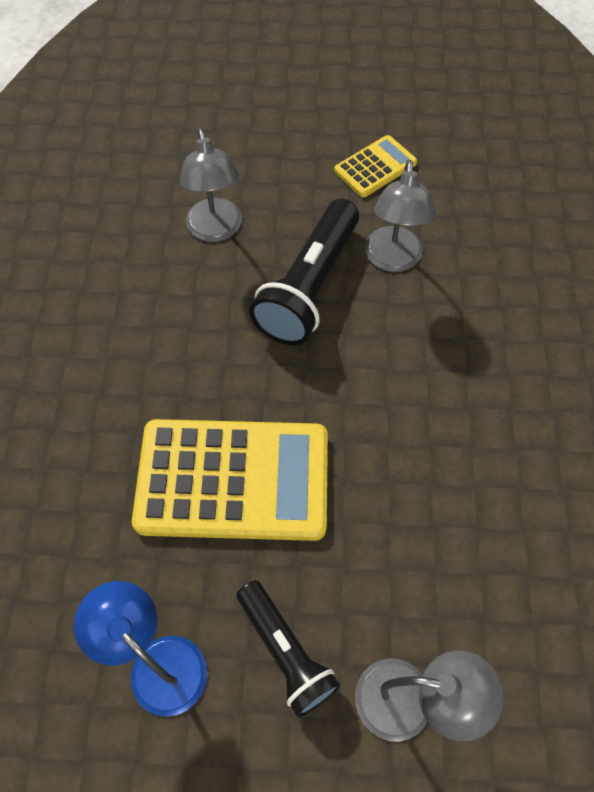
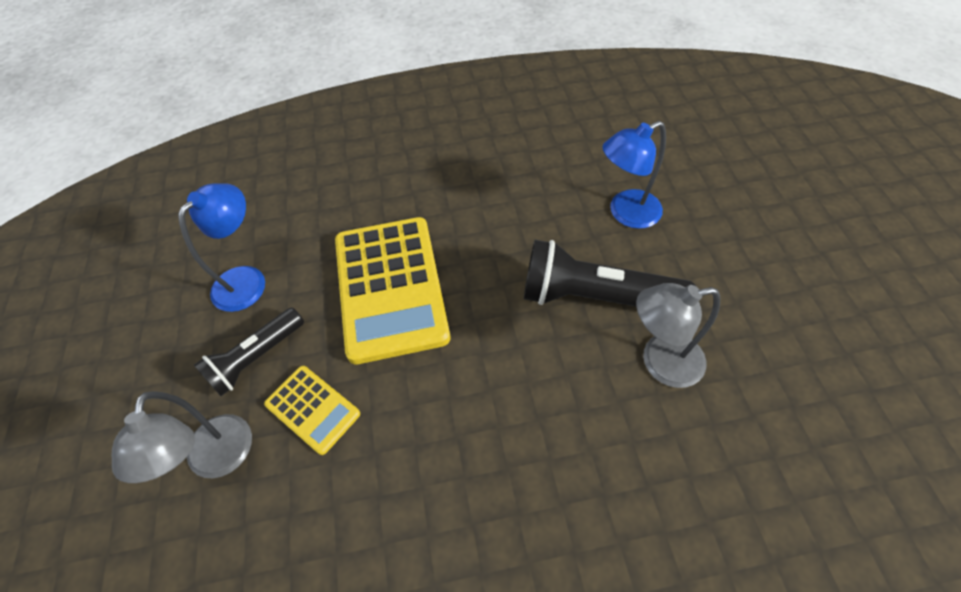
camera: 80 degrees right, 5 degrees down
grey lamp [180,128,242,242] -> blue lamp [602,121,666,229]
yellow calculator [334,135,417,197] -> yellow calculator moved to [264,366,360,455]

